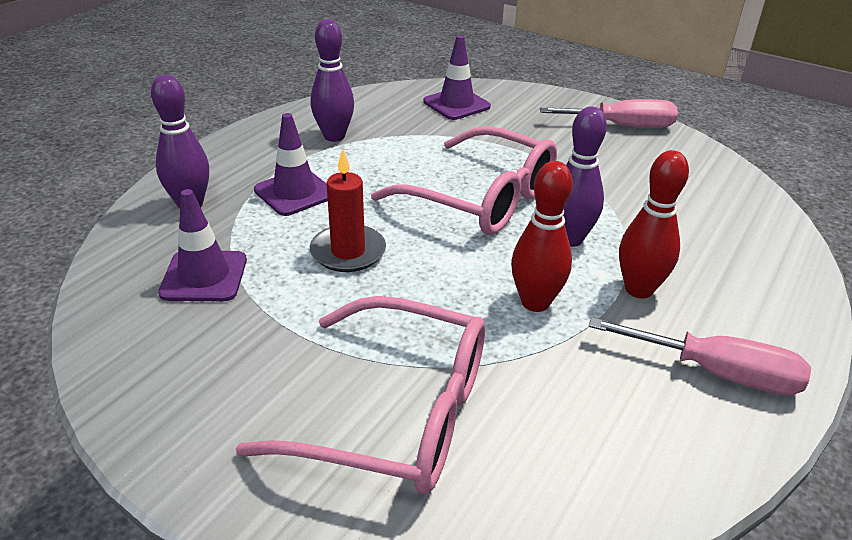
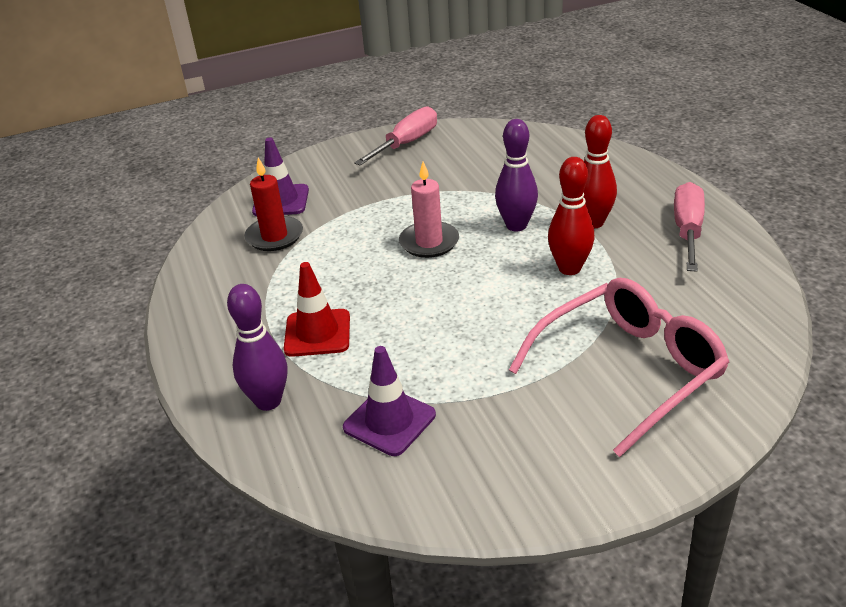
camera: 50 degrees left, 0 degrees up
purple traffic cone [254,113,328,216] -> red traffic cone [284,262,350,357]
red candle [310,149,386,272] -> red candle moved to [244,157,303,251]
purple bowling pin [311,19,354,142] -> none
pink glasses [371,126,557,235] -> pink candle [399,162,459,258]
pink screwdriver [588,317,811,395] -> pink screwdriver turned 45 degrees counterclockwise [674,182,705,272]

